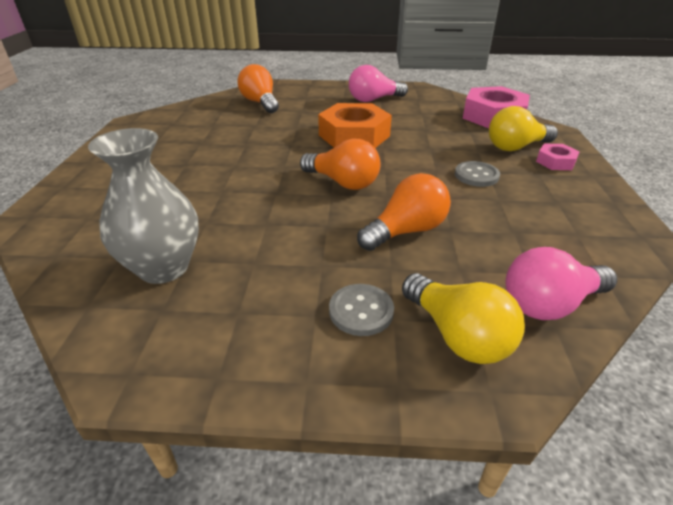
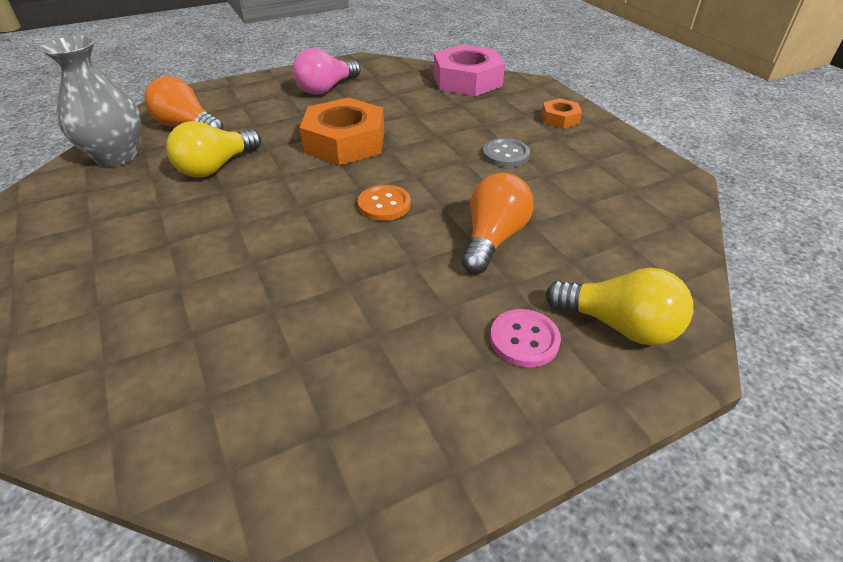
camera: 30 degrees left, 5 degrees up
grey vase [88,128,199,284] -> grey vase moved to [39,35,141,167]
orange light bulb [300,139,380,190] -> orange button [358,185,411,221]
grey button [329,284,394,336] -> pink button [490,309,561,367]
yellow light bulb [489,106,558,151] -> yellow light bulb moved to [166,121,261,178]
pink light bulb [506,247,617,320] -> none
pink nut [536,144,580,170] -> orange nut [542,98,582,129]

